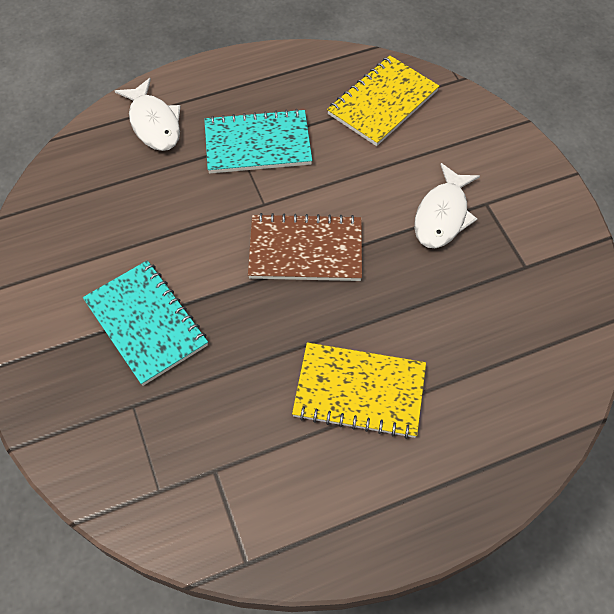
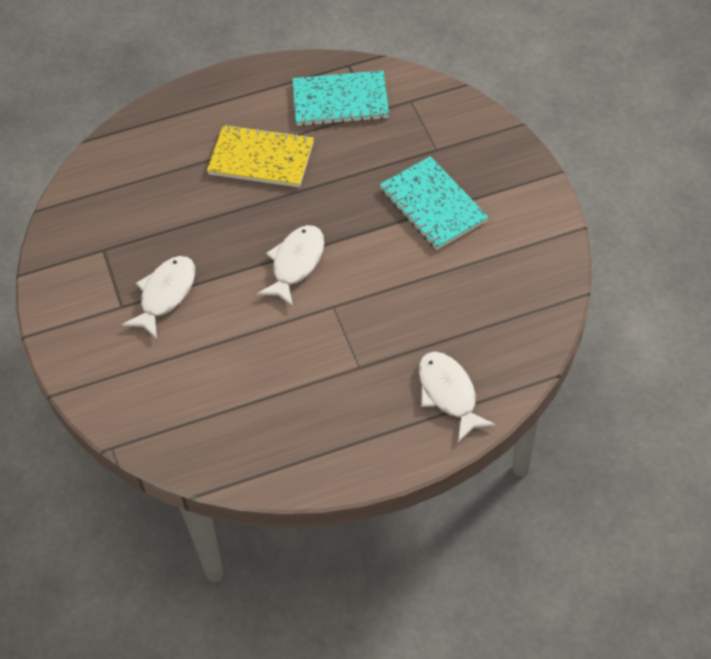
camera: 175 degrees left, 5 degrees down
turquoise notebook [204,109,312,174] -> turquoise notebook moved to [292,70,389,126]
brown notebook [248,213,362,281] -> white fish [257,225,324,307]
yellow notebook [327,56,439,146] -> none

